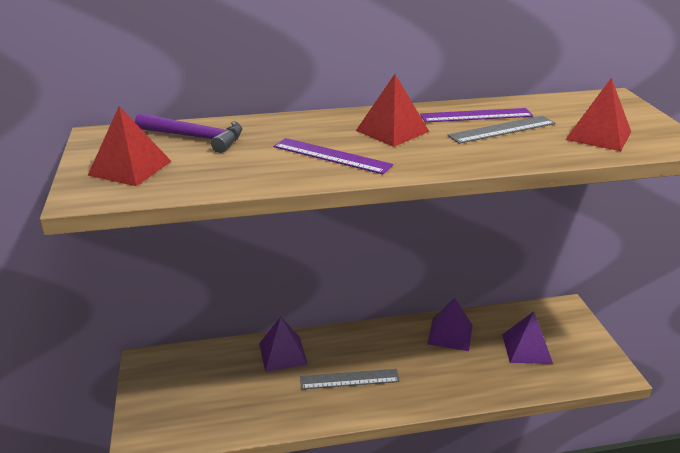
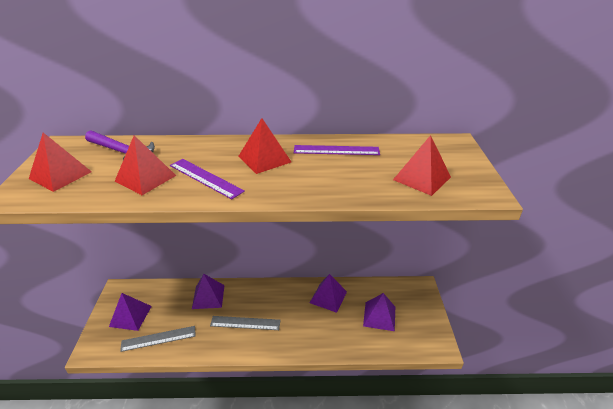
camera: 10 degrees right, 5 degrees up
grey ruler [447,116,555,144] -> grey ruler moved to [120,326,196,352]
none -> purple pyramid [109,293,152,331]
none -> red pyramid [115,135,176,195]

